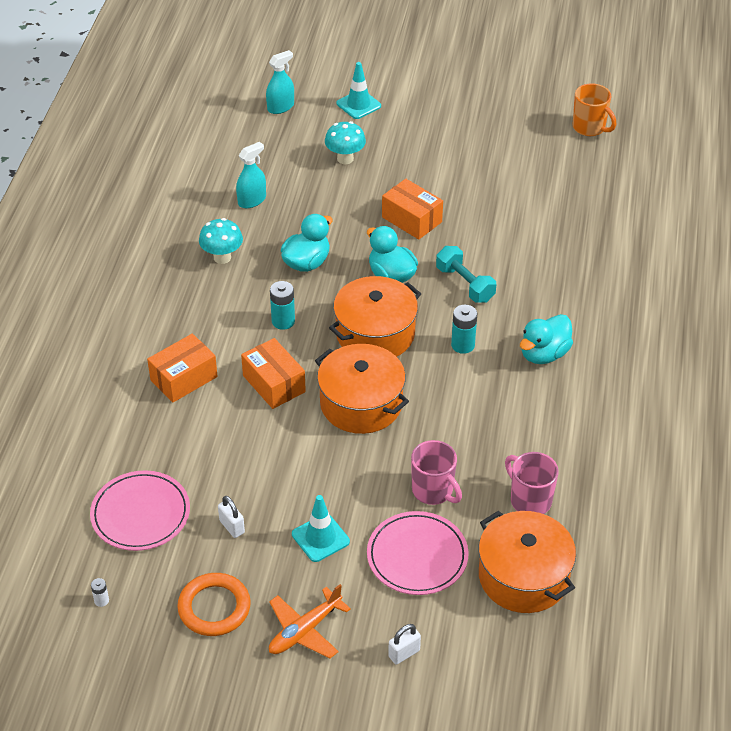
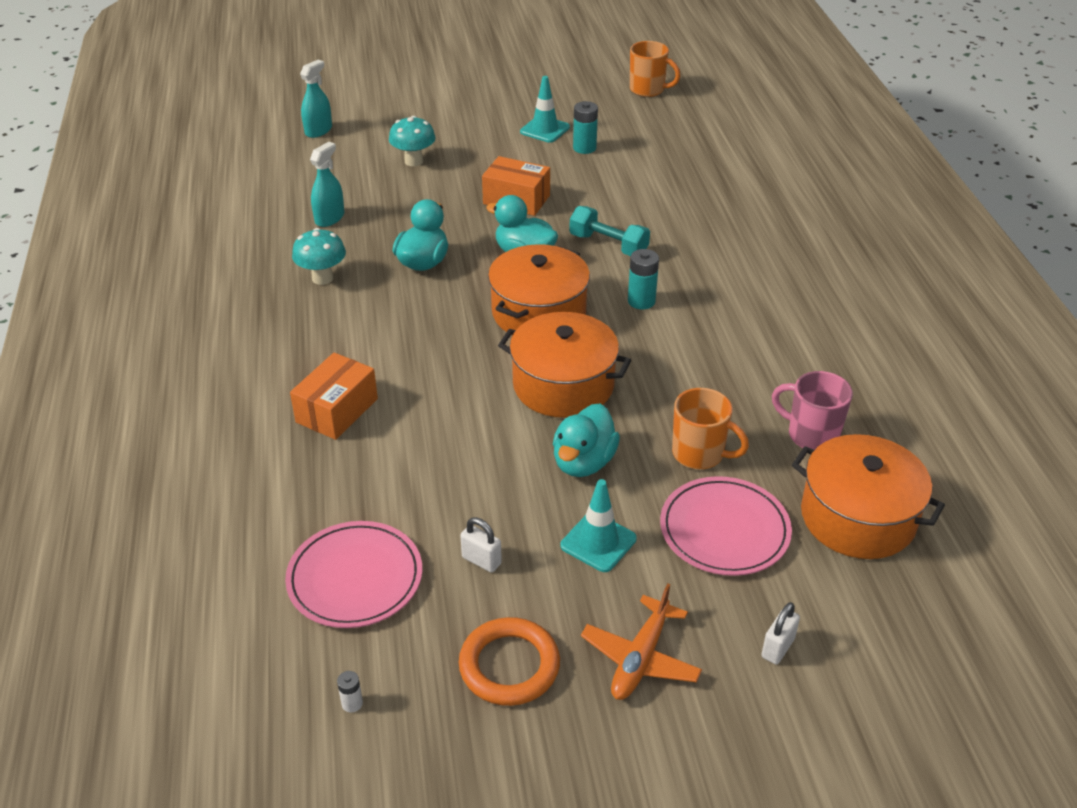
camera: 20 degrees left, 5 degrees down
orange box [241,338,306,409] -> none
turquoise battery [270,281,295,330] -> turquoise battery moved to [573,101,598,154]
turquoise traffic cone [336,62,381,119] -> turquoise traffic cone moved to [520,76,570,143]
pink mug [411,440,462,505] -> orange mug [672,388,749,469]
turquoise duck [520,314,573,364] -> turquoise duck moved to [553,403,620,477]

